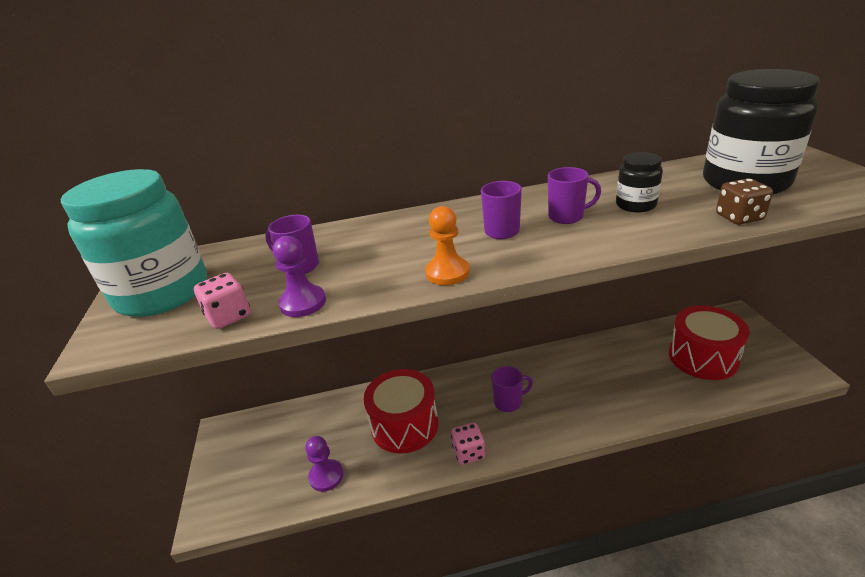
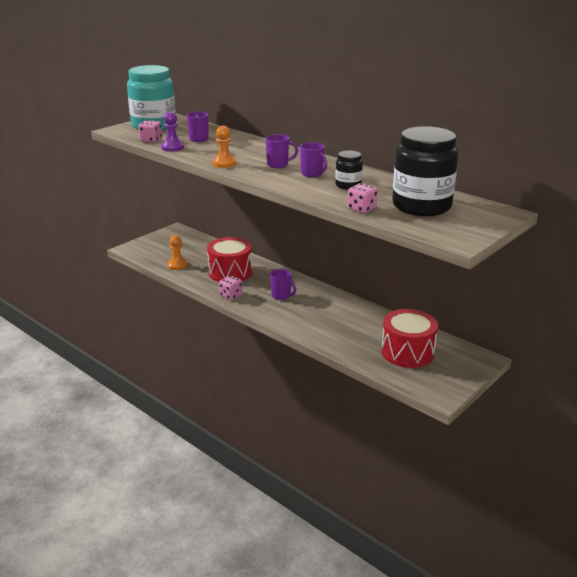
camera: 50 degrees right, 5 degrees down
purple pawn [305,436,343,492] -> orange pawn [167,235,188,270]
brown dice [716,178,773,225] -> pink dice [347,183,378,213]

